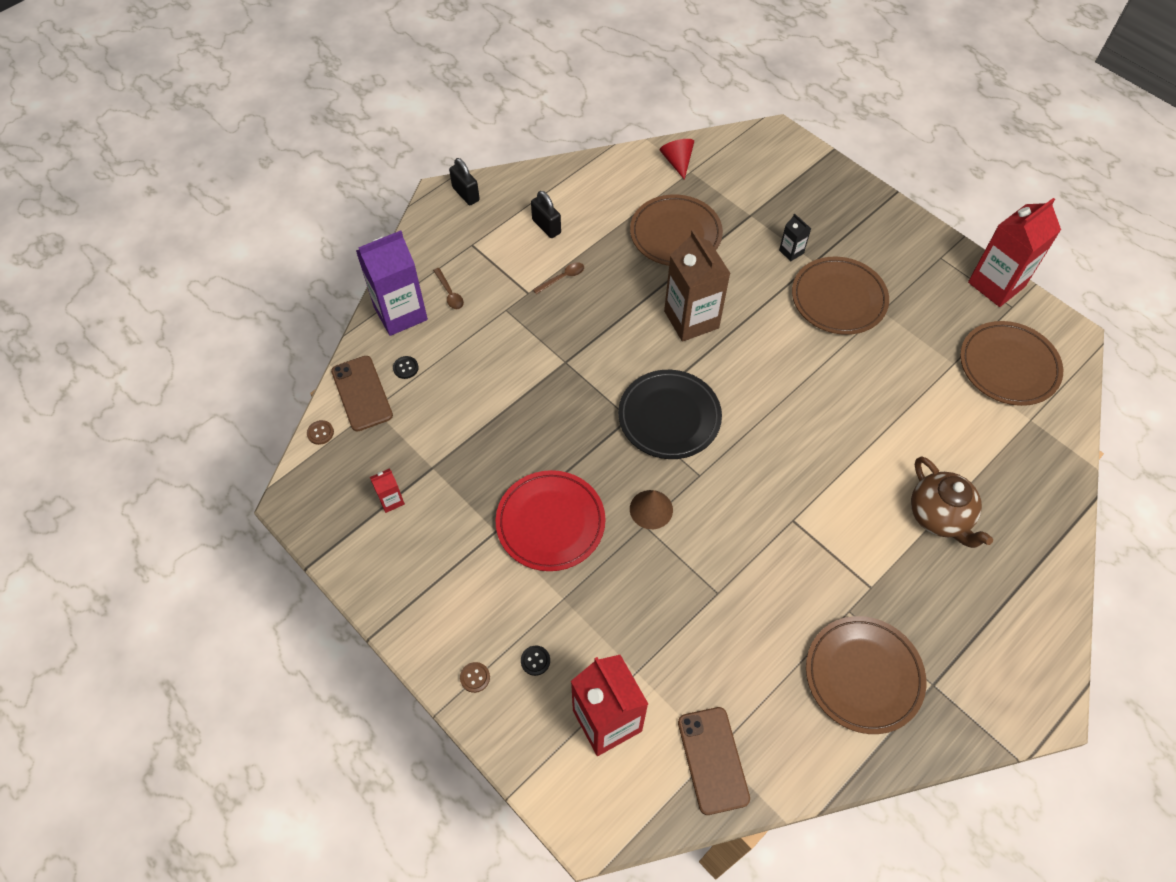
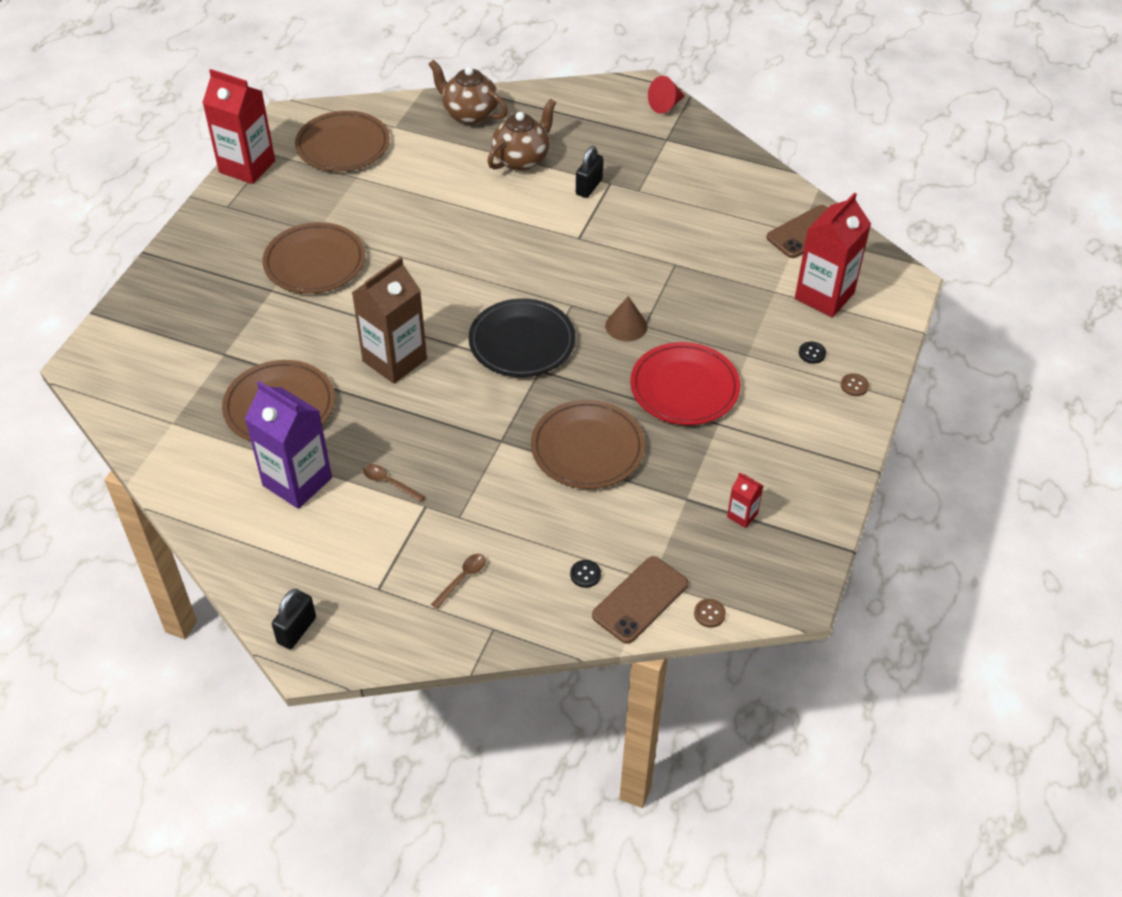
camera: 115 degrees left, 10 degrees down
purple carton [356,230,428,336] -> purple carton moved to [245,381,332,509]
black padlock [531,191,561,238] -> black padlock moved to [576,146,603,198]
red cone [660,139,694,180] -> red cone moved to [648,76,685,114]
black carton [779,214,811,262] -> none
brown plate [806,616,926,734] -> brown plate moved to [531,400,645,489]
none -> brown teapot [429,60,508,125]

